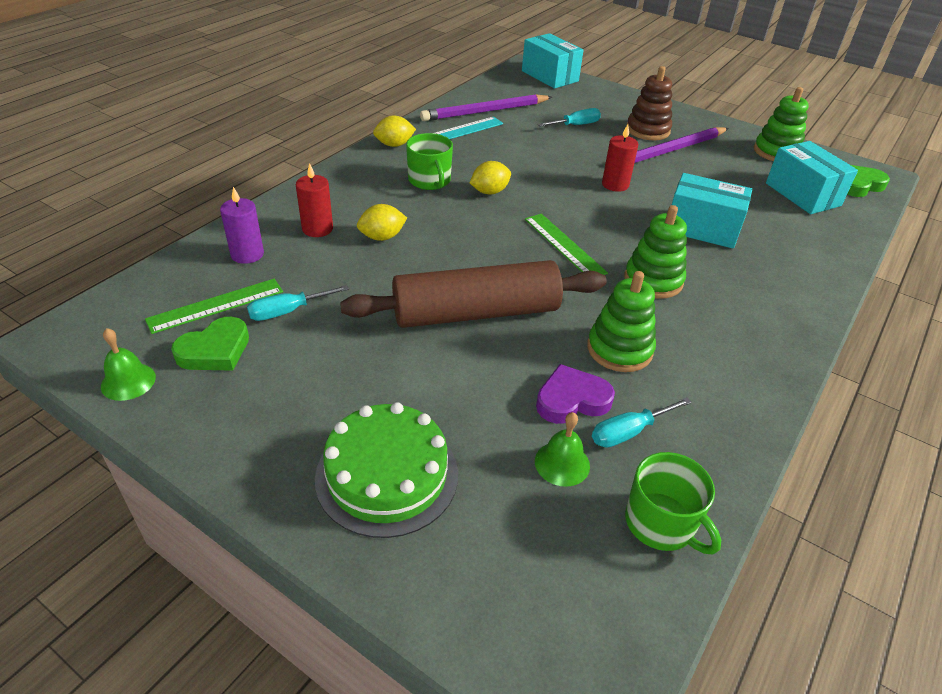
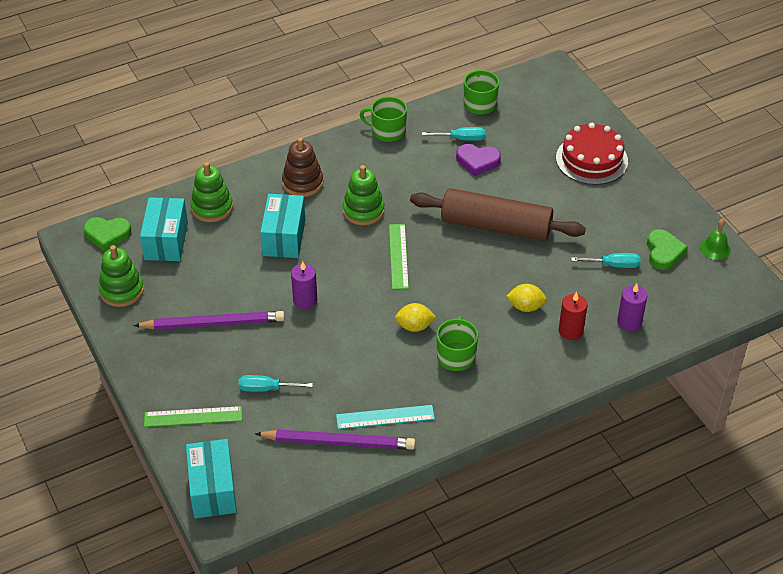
camera: 150 degrees left, 5 degrees up
green ruler [145,279,283,334] -> green ruler moved to [144,406,242,427]
green heart [171,317,249,371] -> green heart turned 105 degrees clockwise [647,229,688,270]
green cake [315,402,458,538] -> red cake [556,123,628,185]
yellow lemon [373,116,416,147] -> none
green bell [535,412,590,487] -> none
green stacking toy [587,271,656,372] -> green stacking toy moved to [190,162,233,222]
red candle [602,124,638,192] -> purple candle [291,261,317,309]
brown stacking toy [627,66,672,140] -> brown stacking toy moved to [282,137,323,197]
turquoise box [672,173,752,249] -> turquoise box turned 45 degrees clockwise [260,194,305,258]
none -> green mug [360,97,407,142]

